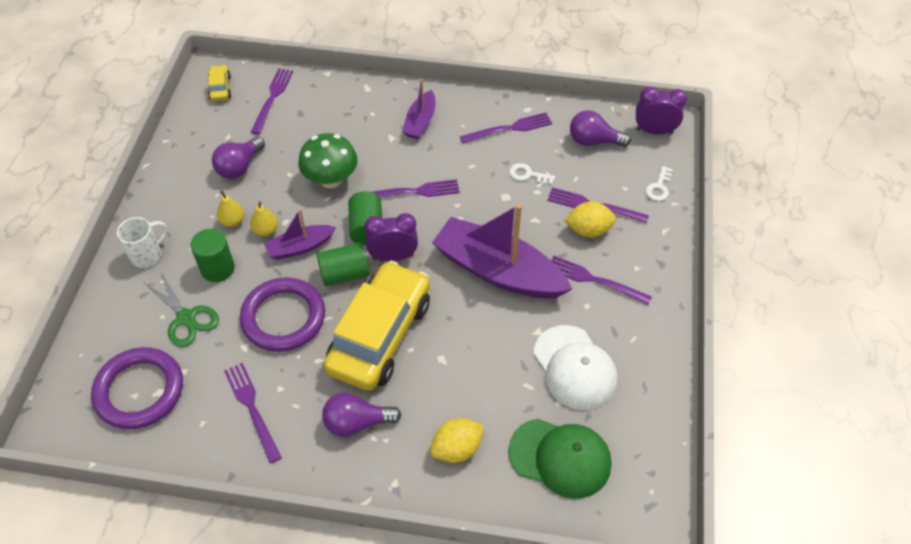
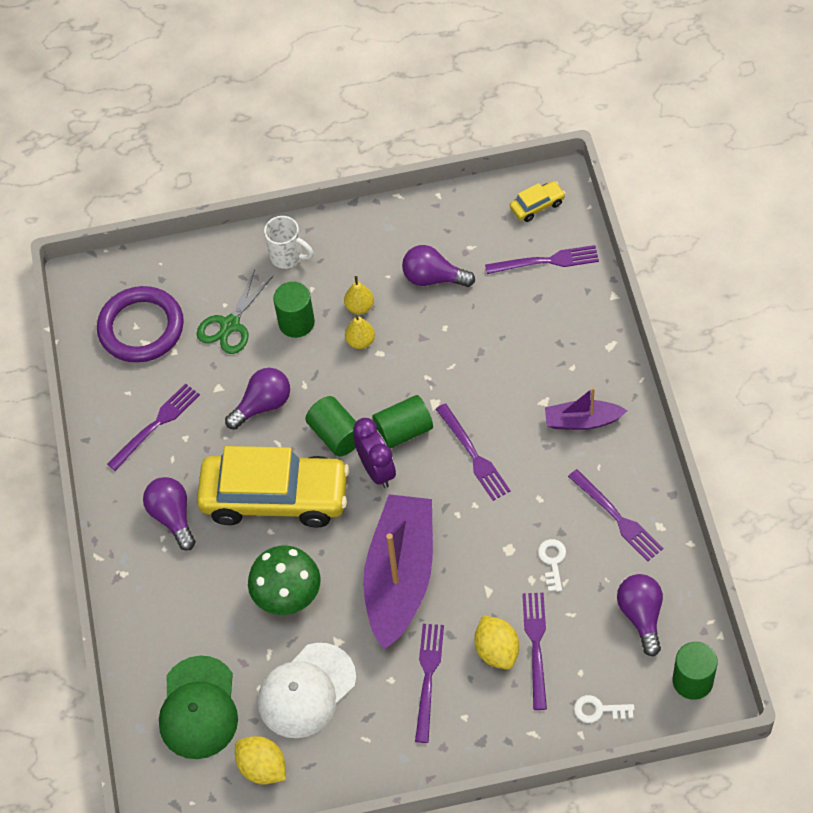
camera: 75 degrees right, 5 degrees up
purple ring [240,277,325,352] -> purple light bulb [225,368,290,430]
purple boat [264,209,336,260] -> none
green mushroom [298,133,358,188] -> green mushroom moved to [248,546,321,615]
yellow lemon [430,418,484,463] -> yellow lemon moved to [235,736,286,784]
purple clock [636,86,687,134] -> green cylinder [673,642,718,700]

